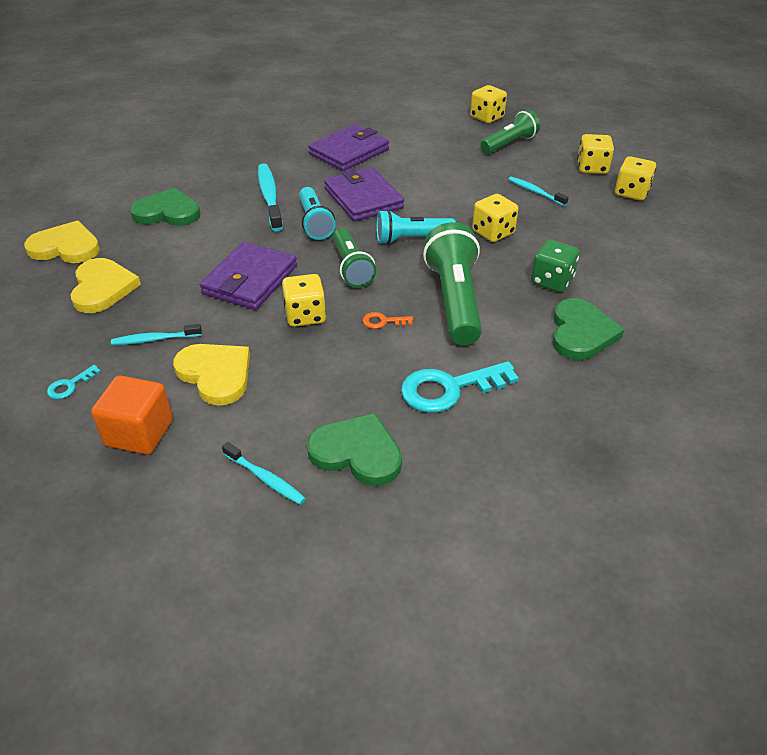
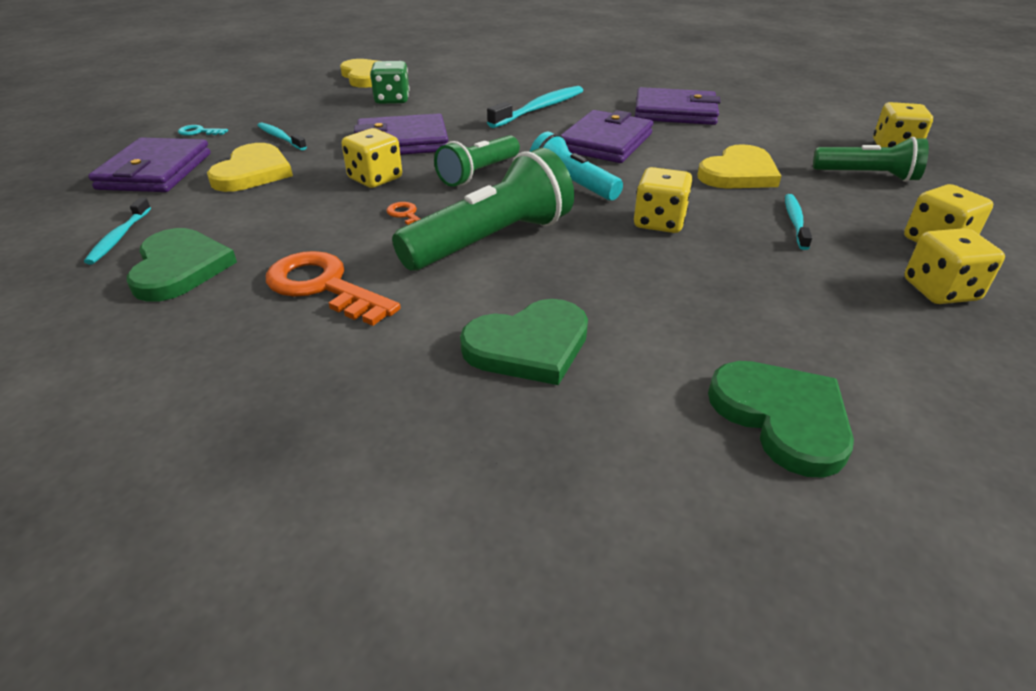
camera: 55 degrees right, 5 degrees down
yellow heart [70,258,141,313] -> yellow heart moved to [698,144,781,189]
orange cube [91,376,173,454] -> purple wallet [88,137,211,192]
green heart [130,188,201,226] -> green heart moved to [708,361,854,478]
turquoise flashlight [299,187,335,240] -> none
turquoise key [401,361,519,413] -> orange key [266,251,401,326]
green dice [531,240,580,292] -> green dice moved to [370,61,410,104]

